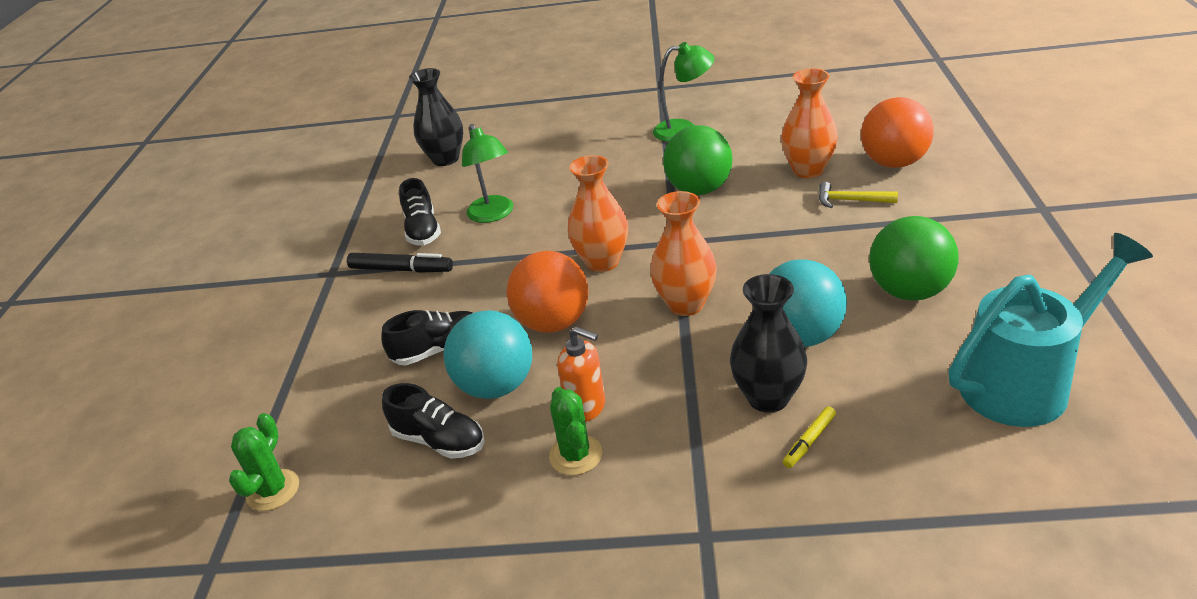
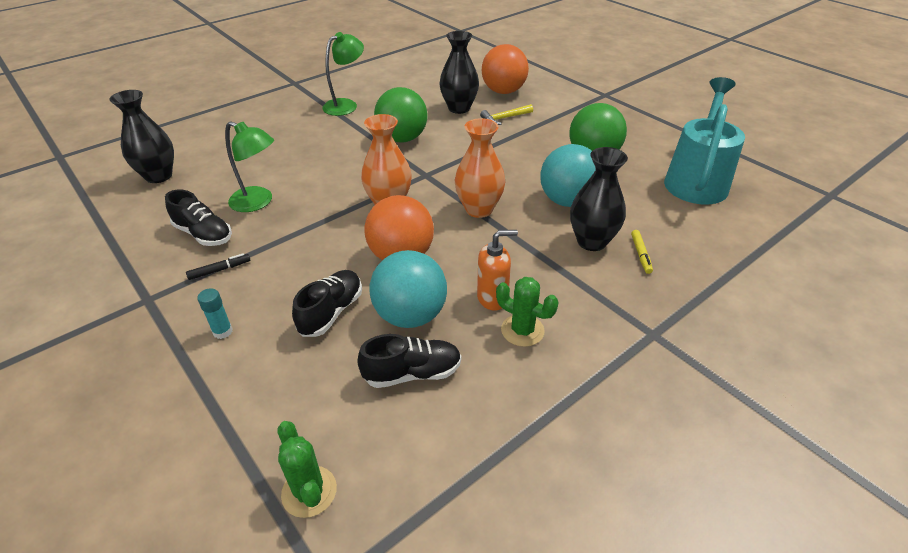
camera: 45 degrees left, 5 degrees up
black marker [347,253,453,273] -> black marker [186,253,250,280], size x0.58
orange vase [781,68,838,178] -> black vase [439,31,479,114]
none -> turquoise glue stick [197,288,233,339]

